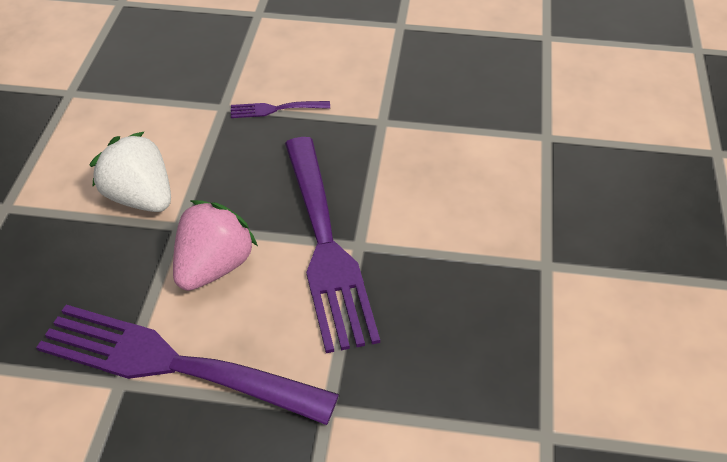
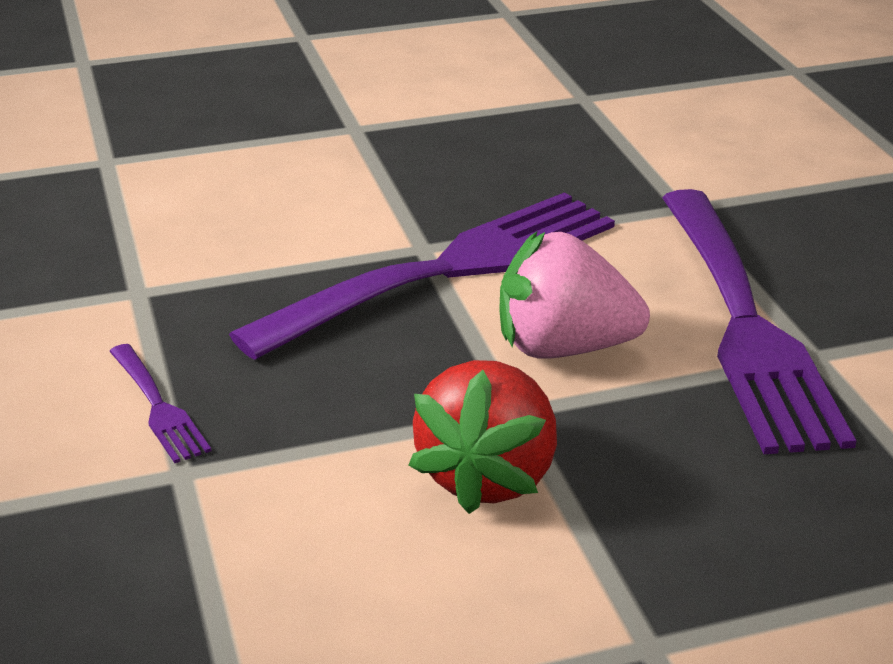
camera: 115 degrees left, 15 degrees down
white strawberry [90,131,171,212] -> red strawberry [408,360,557,514]

